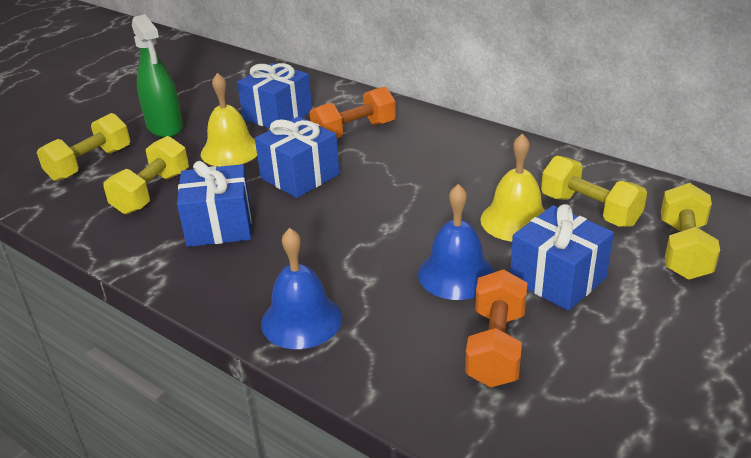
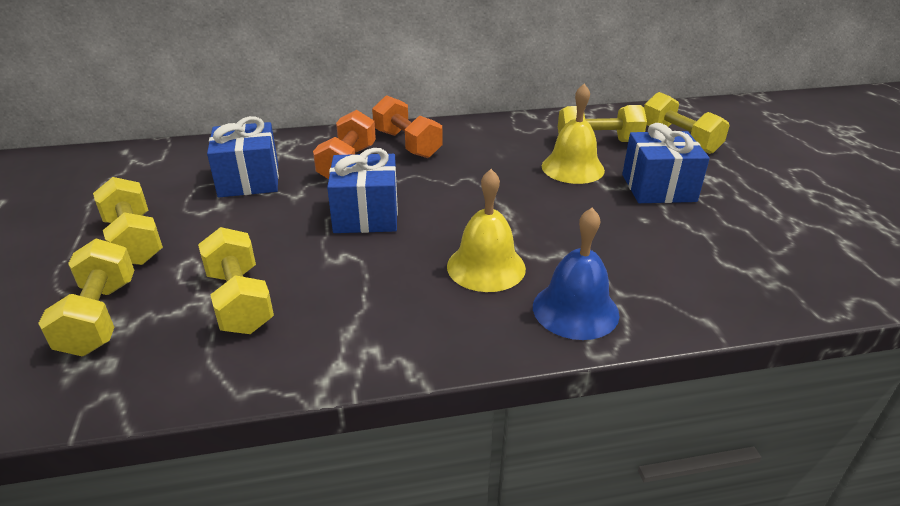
camera: 50 degrees left, 0 degrees up
green spray bottle [132,14,183,137] -> yellow dumbbell [93,177,163,265]
blue gift [177,161,252,247] -> none
yellow bell [201,73,257,167] -> yellow bell moved to [447,169,526,292]
blue bell [418,184,494,300] -> none
orange dumbbell [465,269,527,387] -> orange dumbbell moved to [372,95,442,158]

